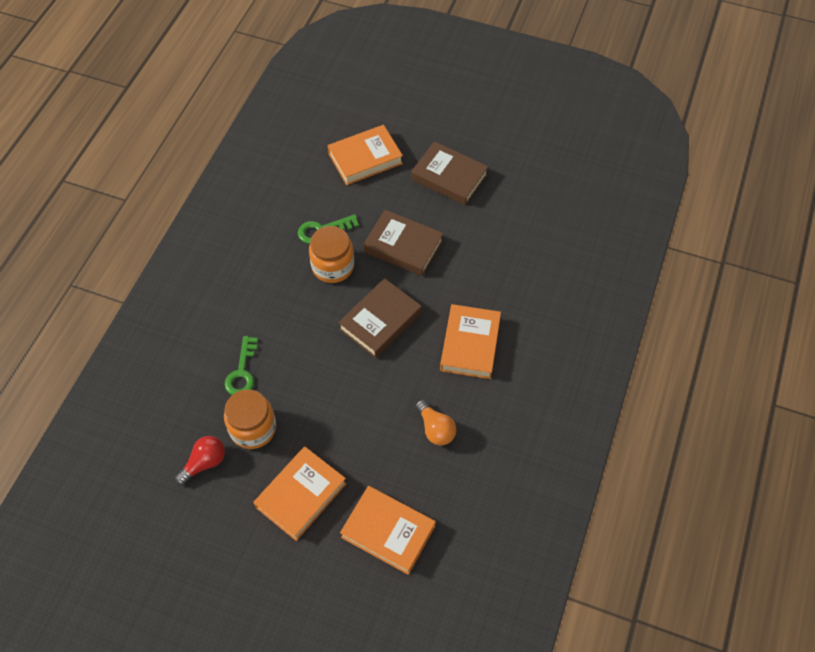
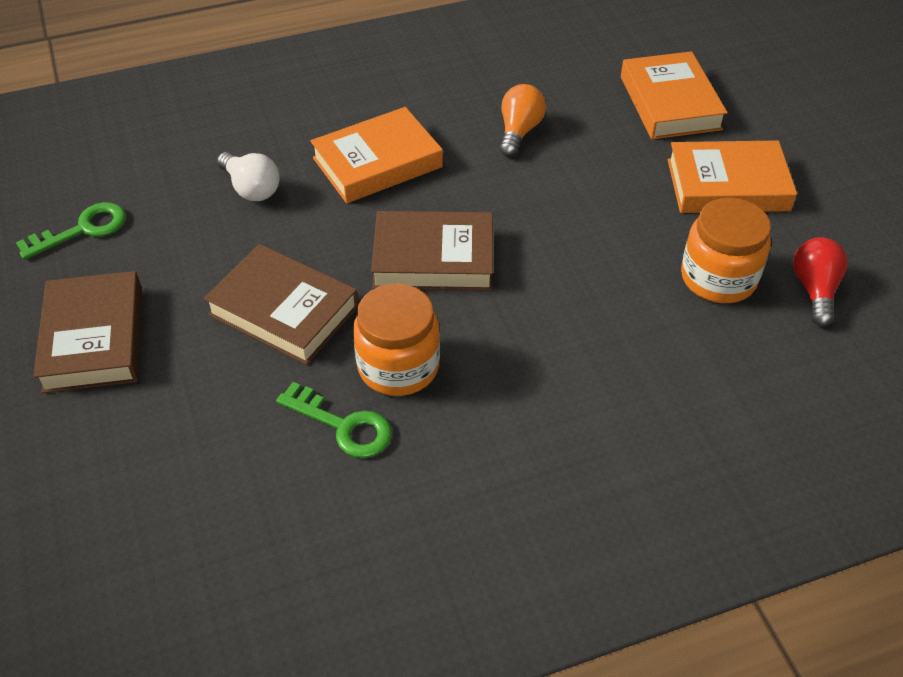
camera: 130 degrees left, 10 degrees down
red light bulb [175,436,225,485] -> red light bulb turned 90 degrees clockwise [793,237,848,327]
green key [225,336,258,395] -> green key moved to [16,202,126,260]
orange book [327,125,403,185] -> none
brown book [363,210,444,276] -> brown book turned 45 degrees counterclockwise [204,244,358,365]
none -> white light bulb [217,152,280,201]

